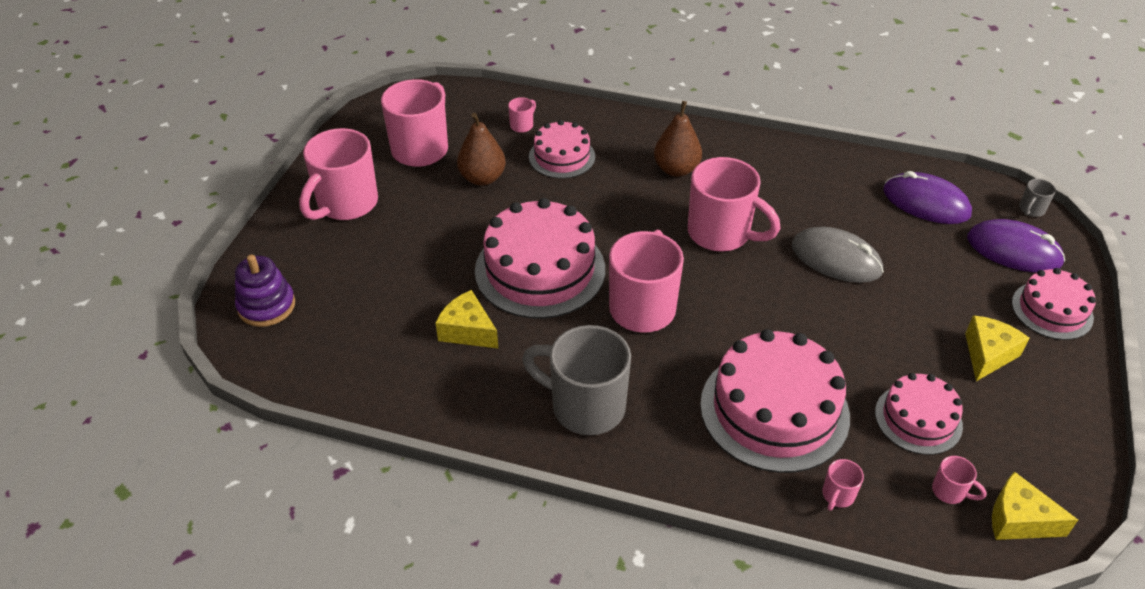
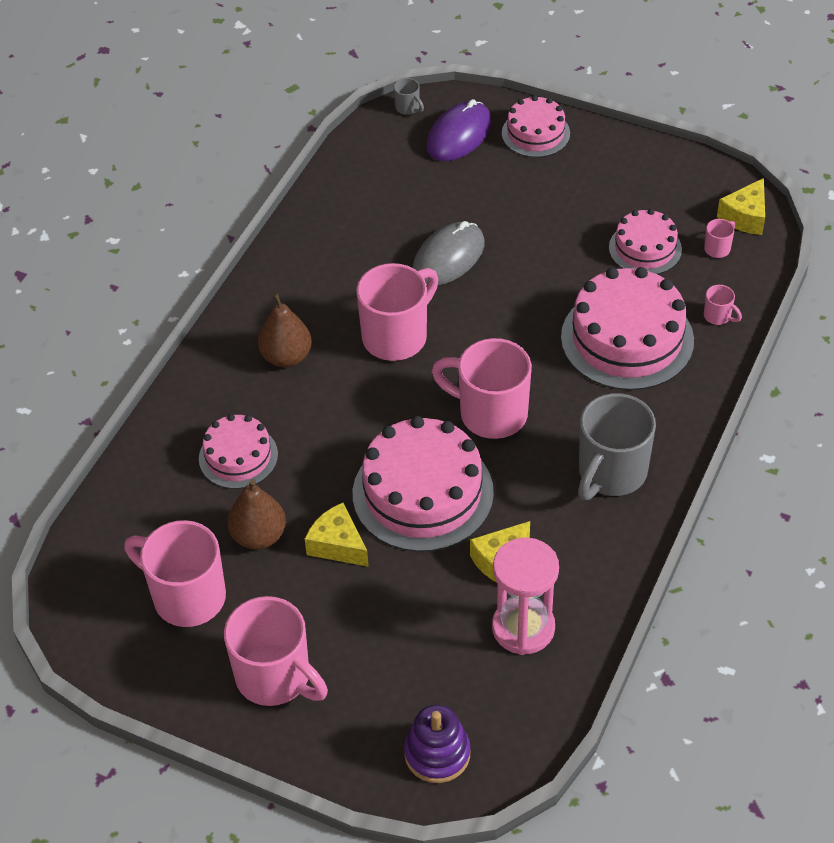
camera: 80 degrees left, 5 degrees up
pink mug [508,97,536,133] -> none
purple mouse [883,171,972,224] -> none
yellow cheese [965,315,1029,381] -> yellow cheese moved to [305,503,369,567]
none -> pink hourglass [492,537,559,655]

